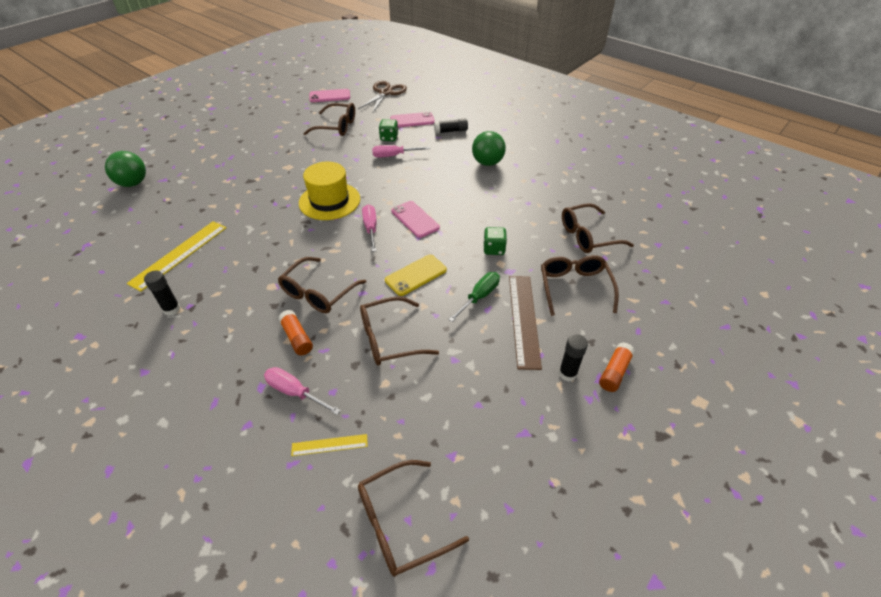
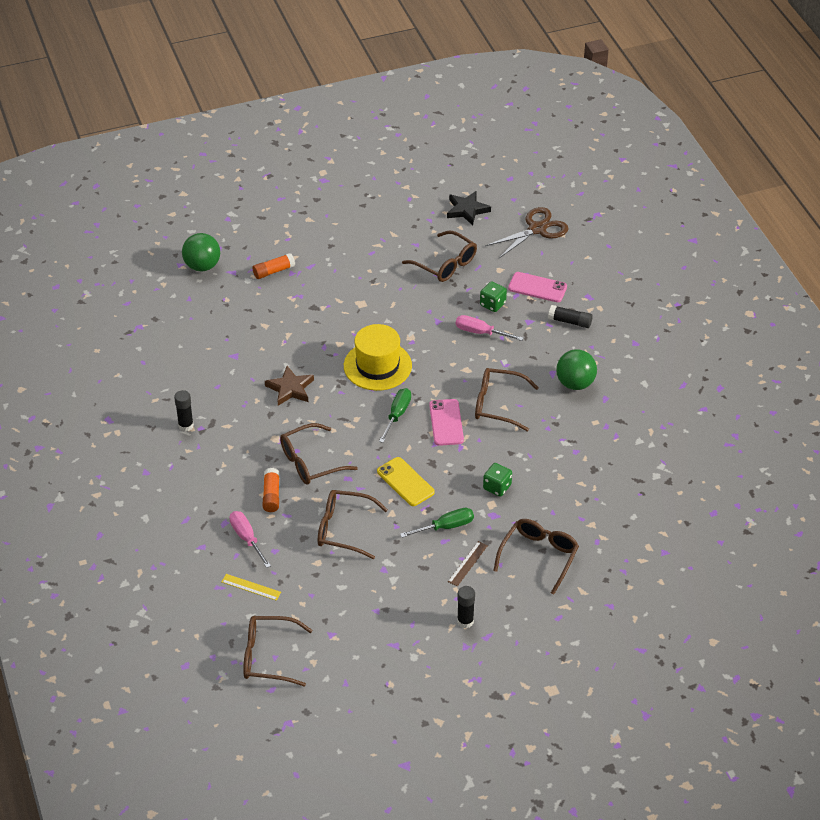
camera: 30 degrees right, 0 degrees up
yellow ruler [127,221,227,292] -> none
pink phone [309,89,350,102] -> black star [447,191,491,226]
pink screwdriver [362,204,377,252] -> green screwdriver [379,388,411,443]
yellow phone [385,255,447,296] -> yellow phone turned 60 degrees clockwise [377,457,435,506]
brown ruler [509,276,542,370] -> brown ruler [448,541,488,586], size x0.51
brown glasses [562,203,634,253] -> brown glasses moved to [475,368,539,431]
orange glue stick [599,342,635,392] -> orange glue stick moved to [253,253,295,279]
none -> brown star [265,366,314,406]

